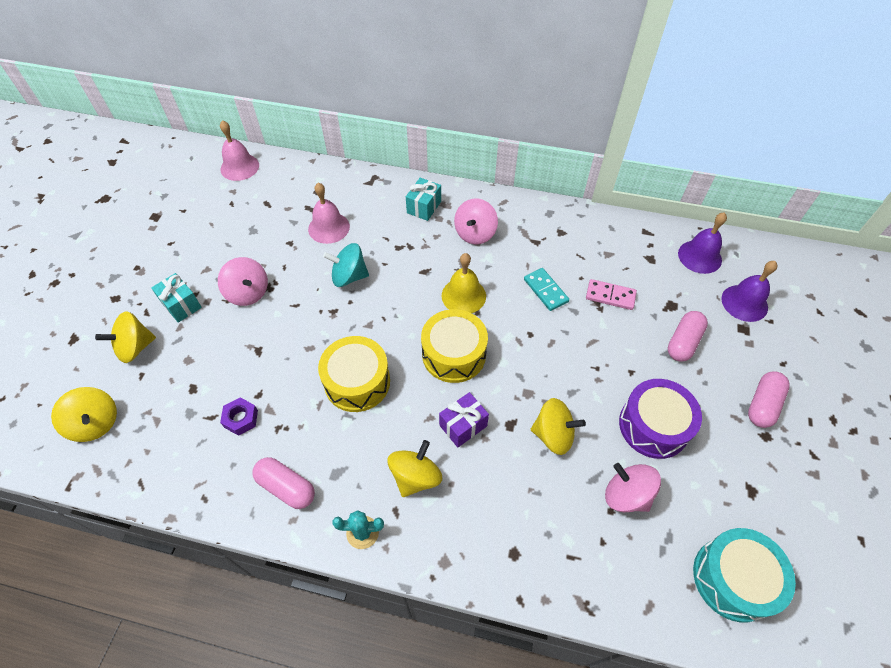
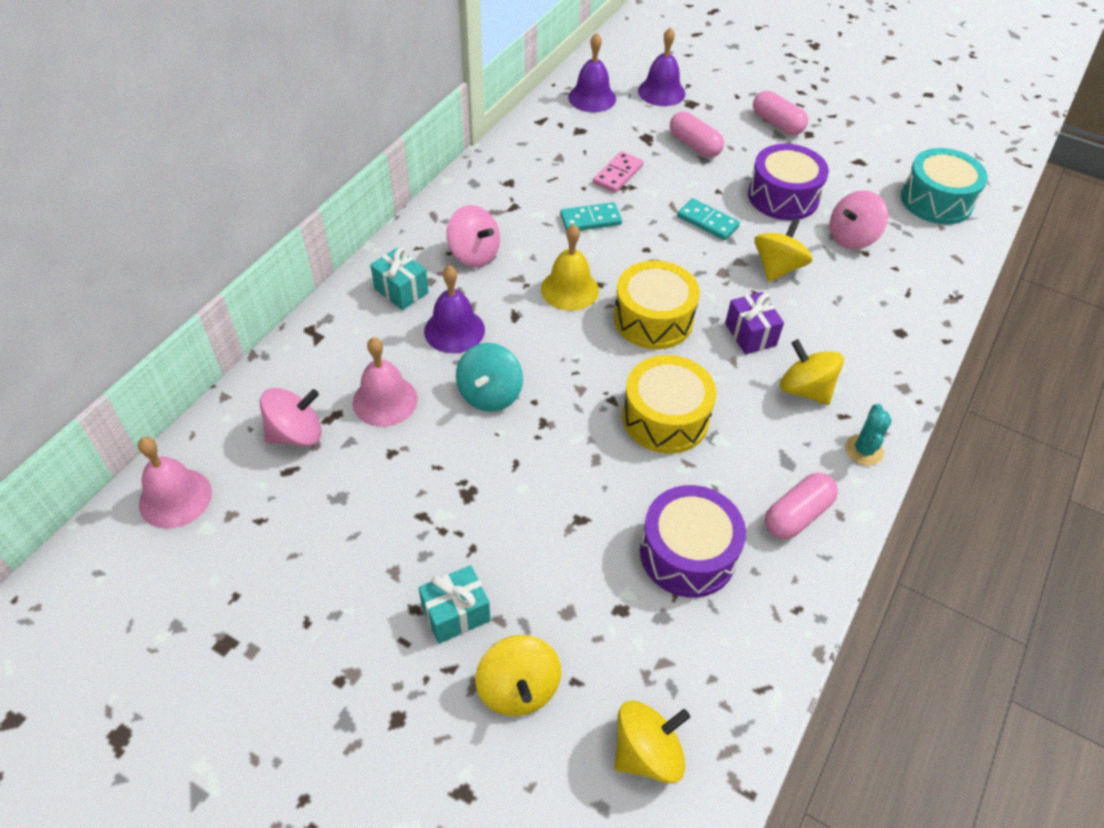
camera: 75 degrees left, 5 degrees down
pink spinning top [218,257,268,306] -> pink spinning top moved to [260,388,322,446]
purple nut [220,397,258,436] -> purple drum [640,485,746,598]
none -> purple bell [424,265,485,353]
none -> turquoise domino [677,198,740,240]

